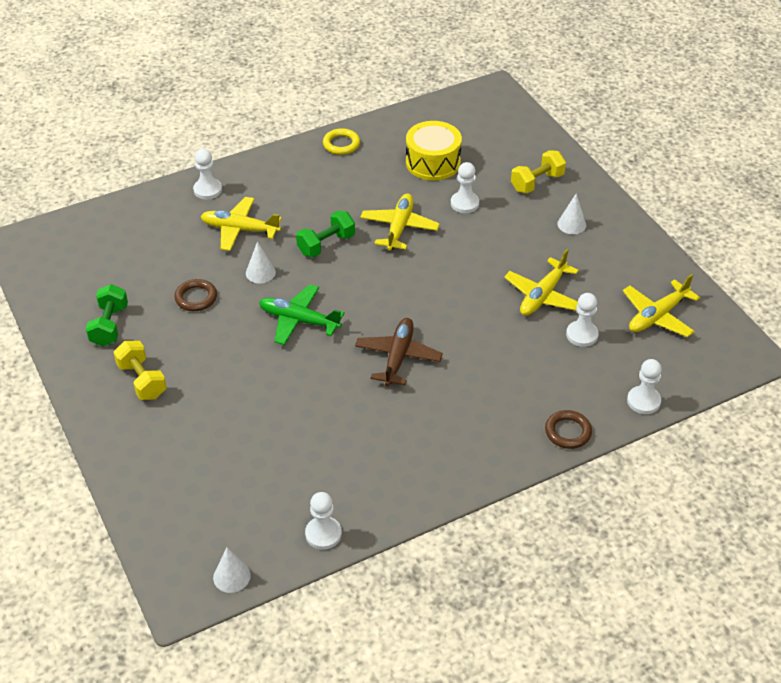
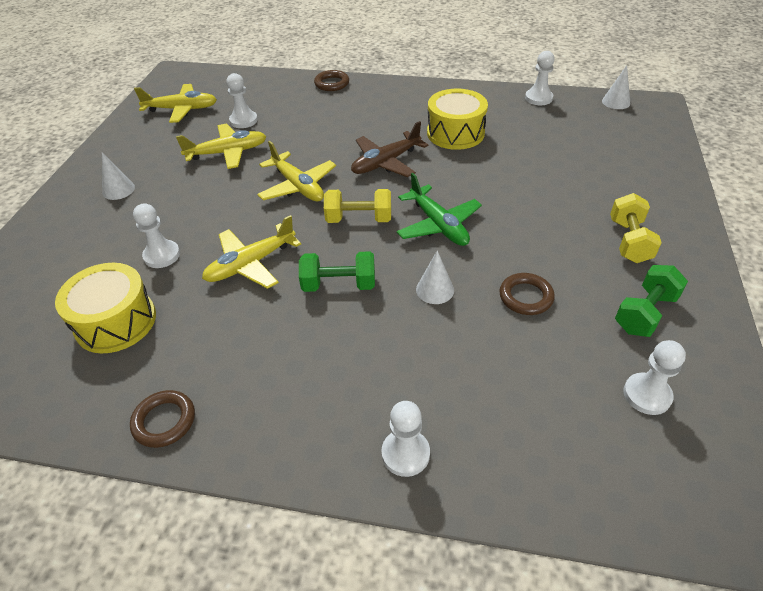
camera: 140 degrees left, 0 degrees up
yellow plane [201,197,282,251] -> yellow plane moved to [257,141,336,201]
yellow ring [323,128,360,155] -> brown ring [130,390,195,448]
yellow dumbbell [511,150,566,193] -> yellow dumbbell moved to [324,189,391,223]
white pawn [627,359,662,414] -> white pawn moved to [624,340,686,415]
none -> yellow drum [427,89,488,150]

